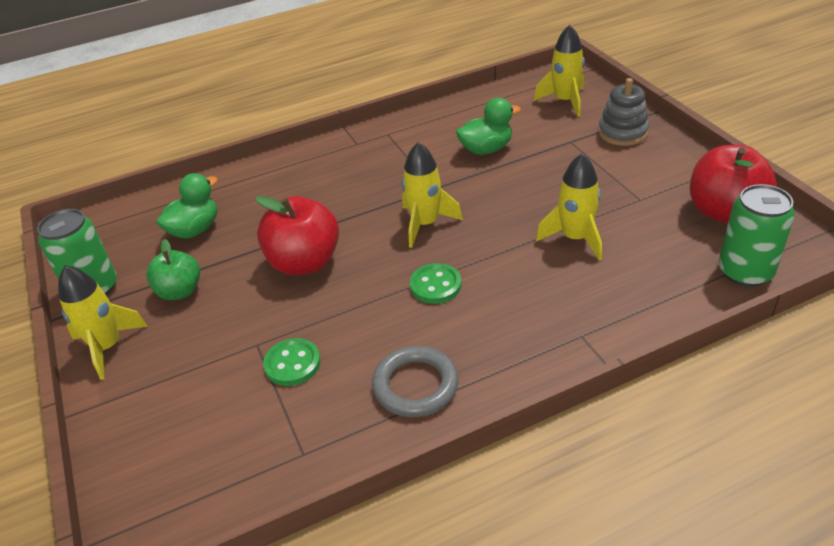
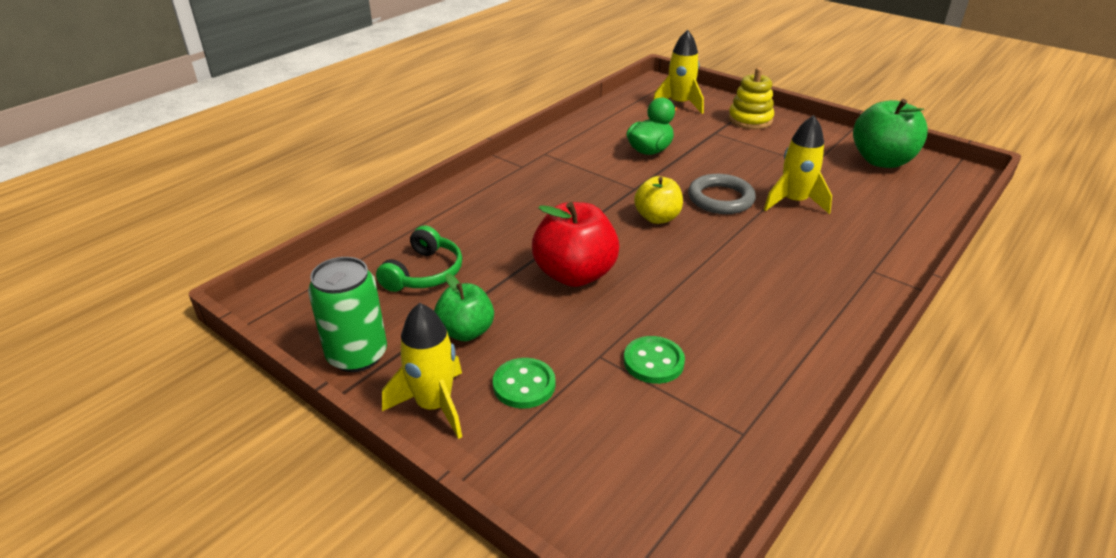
camera: 30 degrees left, 5 degrees down
green duck [156,173,218,239] -> green headphones [376,225,462,292]
grey ring [372,346,458,417] -> grey ring moved to [688,174,756,214]
yellow rocket [402,142,463,248] -> yellow apple [634,176,683,224]
green button [410,263,462,304] -> green button moved to [493,358,555,409]
grey stacking toy [598,78,649,146] -> yellow stacking toy [728,67,774,129]
red apple [690,145,777,223] -> green apple [853,99,928,168]
green can [719,184,795,287] -> none

